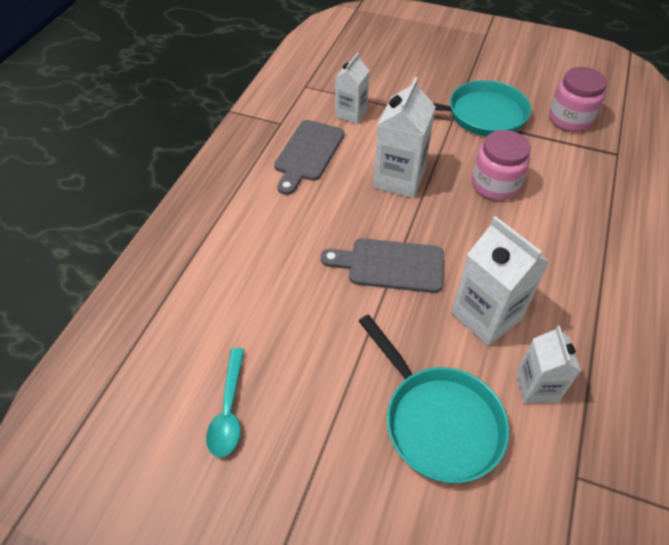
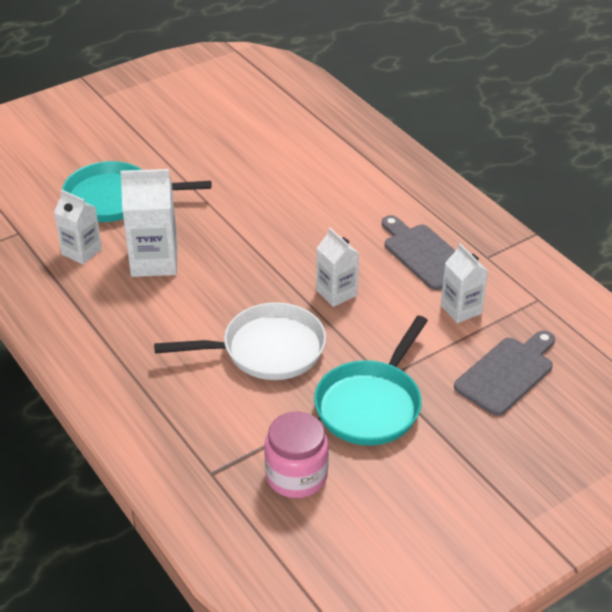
camera: 125 degrees right, 10 degrees down
turquoise spoon [206,348,244,457] -> none
grey cutting board [321,238,444,293] -> grey cutting board moved to [454,331,555,416]
white carton [373,77,436,198] -> white carton [316,228,359,307], size x0.64
pink jar [472,130,531,200] -> white pan [154,302,326,380]

